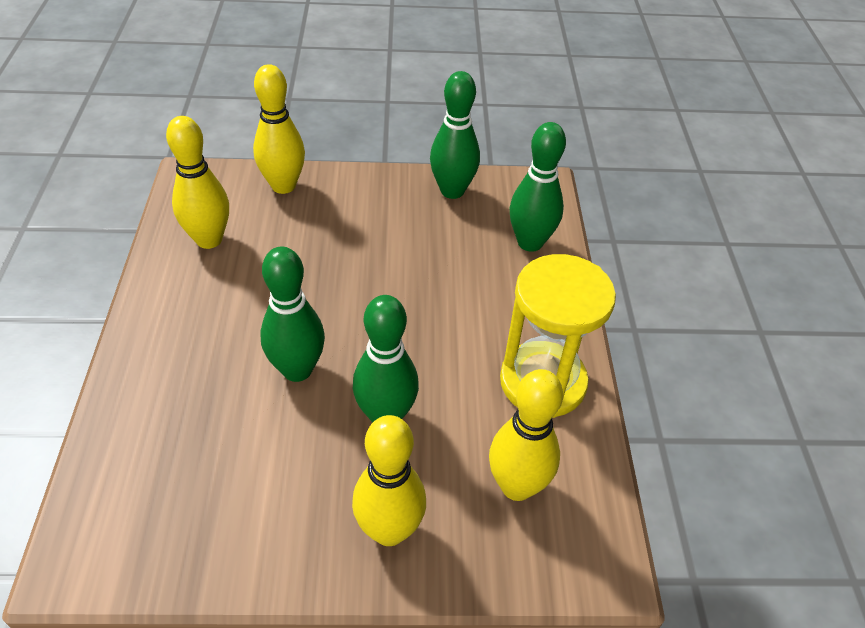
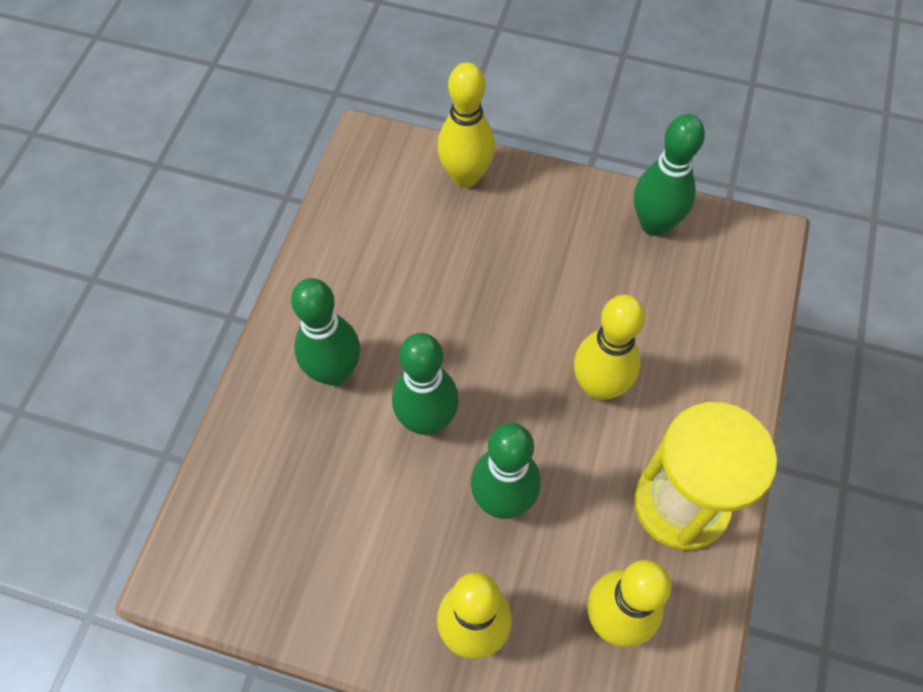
camera: 20 degrees right, 15 degrees up
yellow bowling pin [166,116,229,249] -> yellow bowling pin moved to [574,295,645,401]
green bowling pin [509,122,566,252] -> green bowling pin moved to [291,278,360,386]

